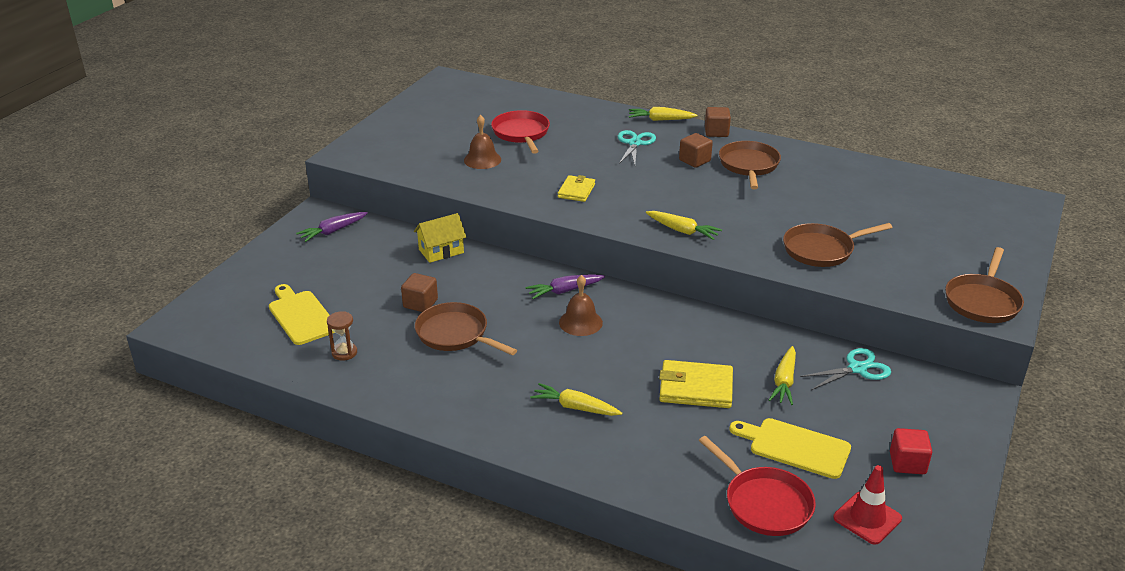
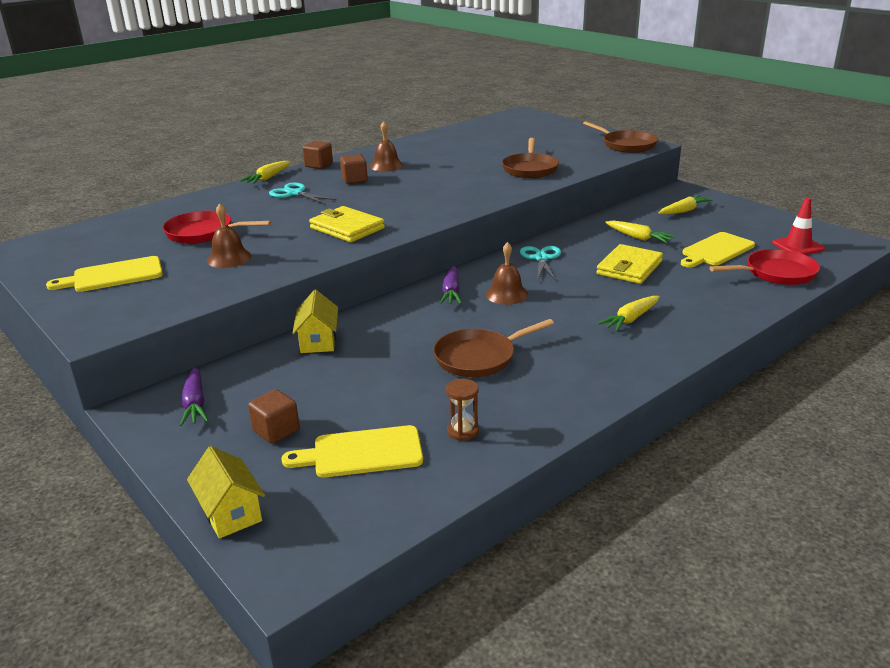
camera: 65 degrees left, 5 degrees down
brown cube [401,273,438,312] -> brown cube moved to [248,389,300,444]
yellow wallet [558,175,595,202] -> yellow wallet [309,206,385,242], size x1.57
yellow carrot [646,211,722,240] -> yellow carrot moved to [659,195,713,215]
brown pan [719,141,781,189] -> brown bell [370,121,404,172]
turquoise scissors [800,348,891,390] -> turquoise scissors moved to [520,246,561,281]
red cube [890,428,932,474] -> none
none -> yellow cutting board [46,256,163,292]
none -> yellow house [187,446,265,539]

